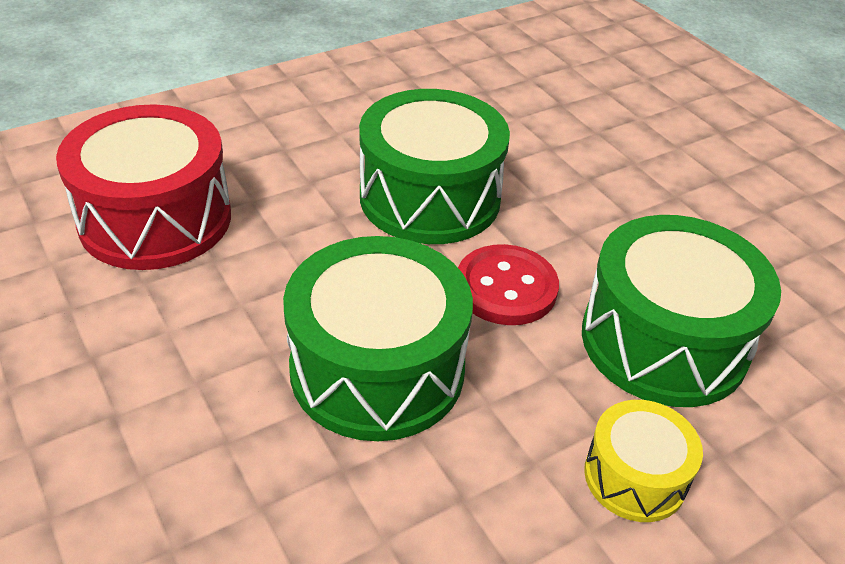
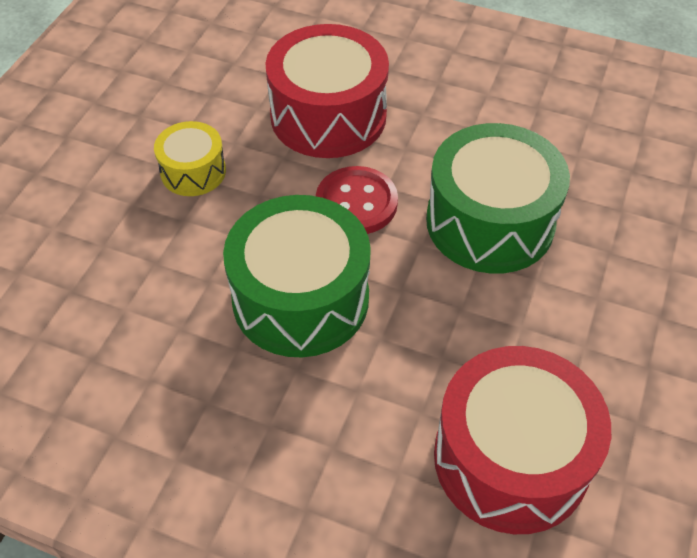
camera: 125 degrees left, 10 degrees up
green drum [582,215,781,407] -> red drum [266,24,389,158]
yellow drum [584,400,703,522] -> yellow drum moved to [154,121,226,196]

